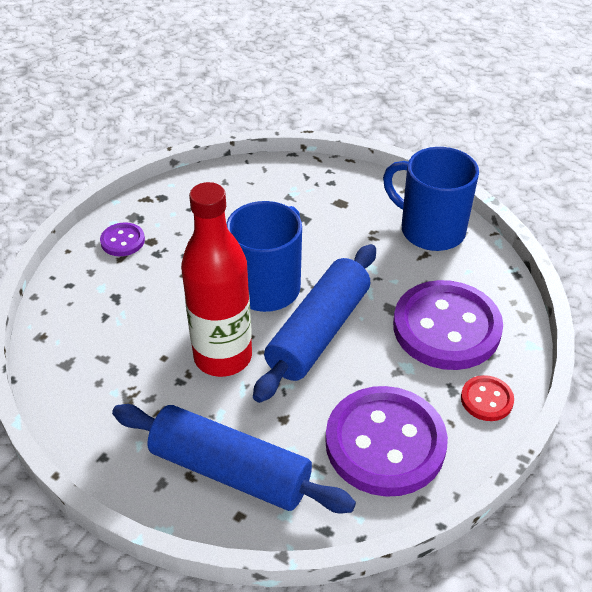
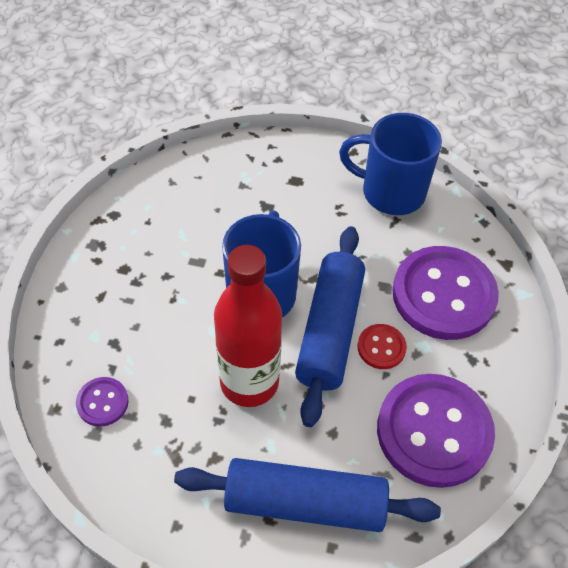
camera: 20 degrees left, 10 degrees up
purple button [100,222,145,256] -> purple button moved to [76,377,129,427]
red button [461,375,514,421] -> red button moved to [358,324,407,369]

